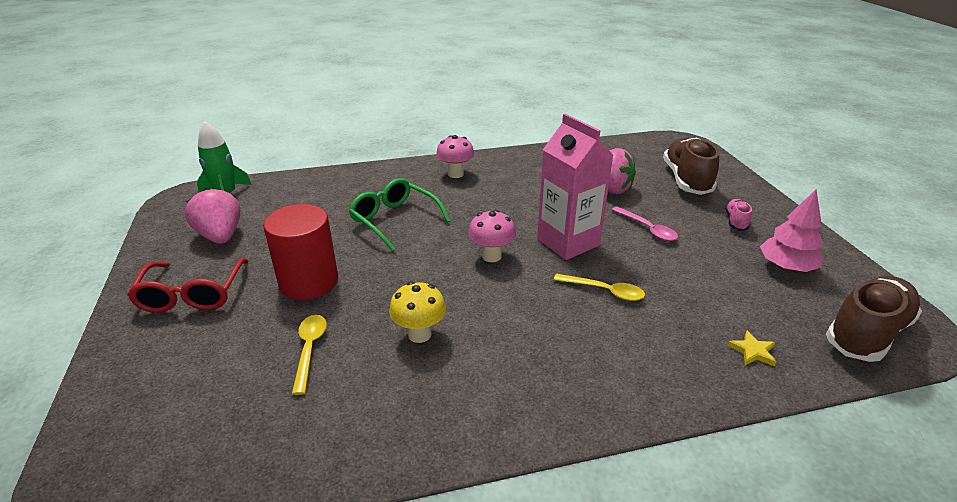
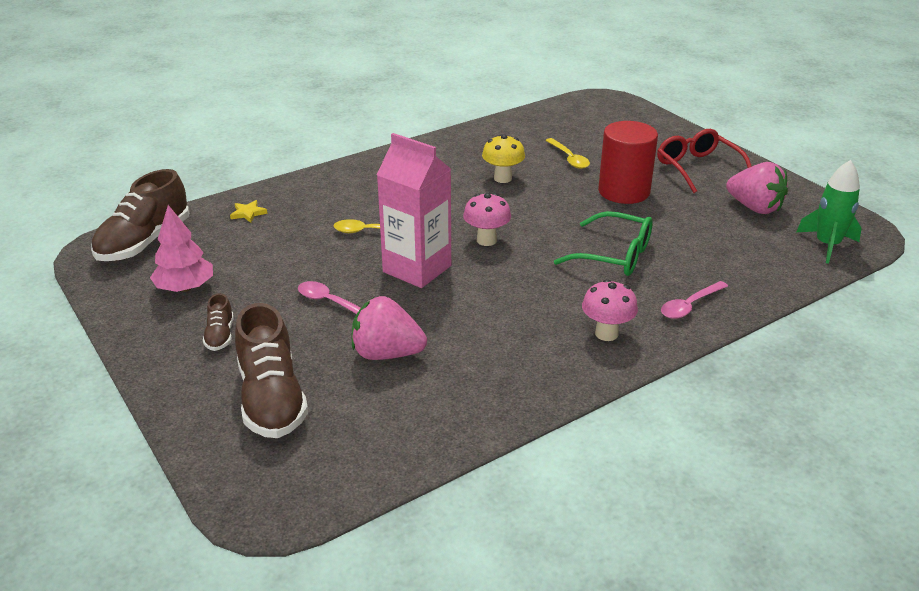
camera: 160 degrees right, 0 degrees up
pink shoe [725,199,752,231] -> brown shoe [203,293,234,351]
none -> pink spoon [661,281,728,319]

